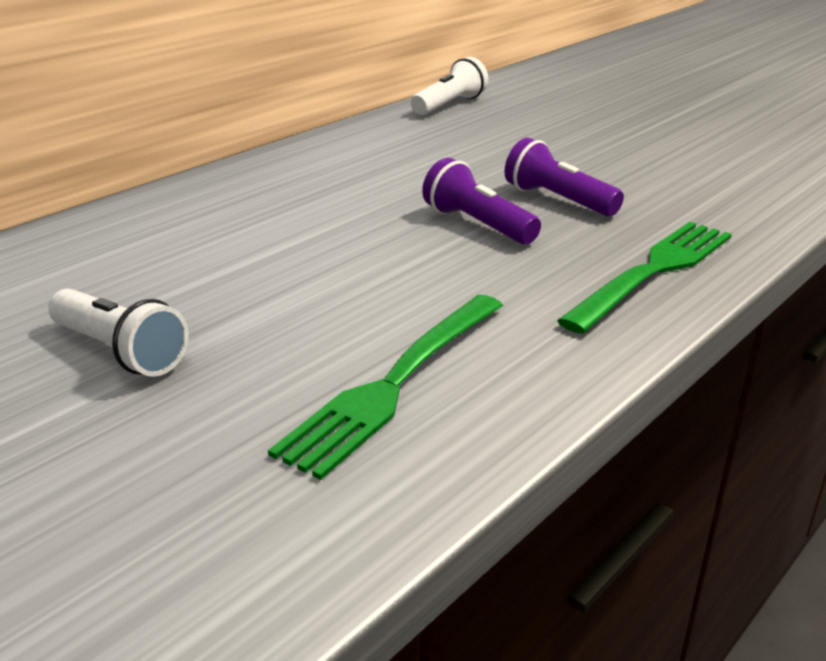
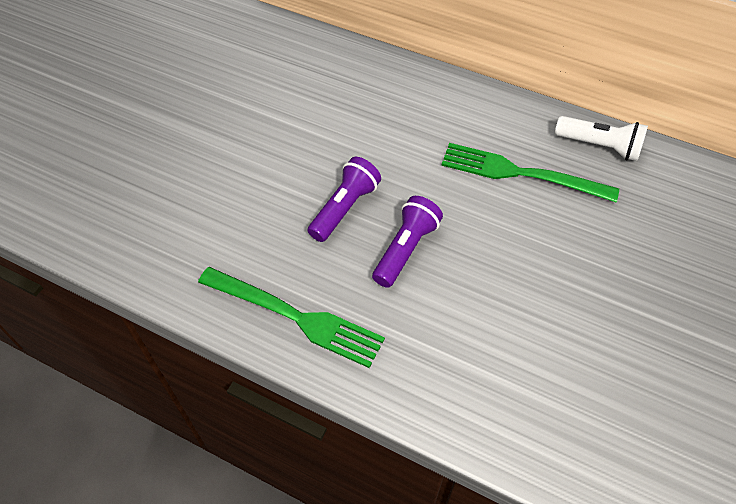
camera: 75 degrees right, 25 degrees up
white flashlight [48,289,189,377] -> none
green fork [268,295,503,480] -> green fork moved to [441,143,619,202]

